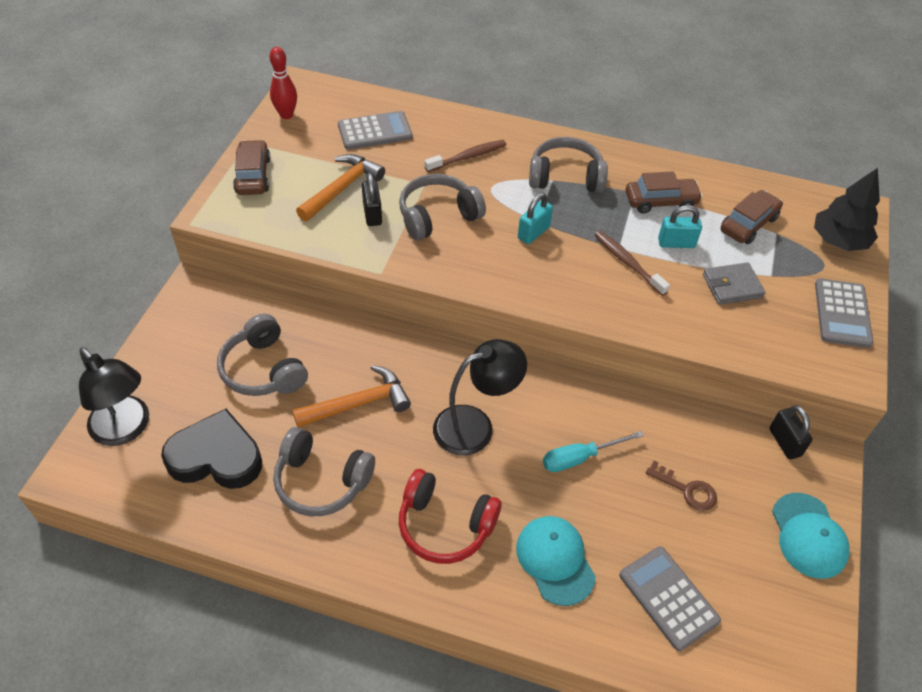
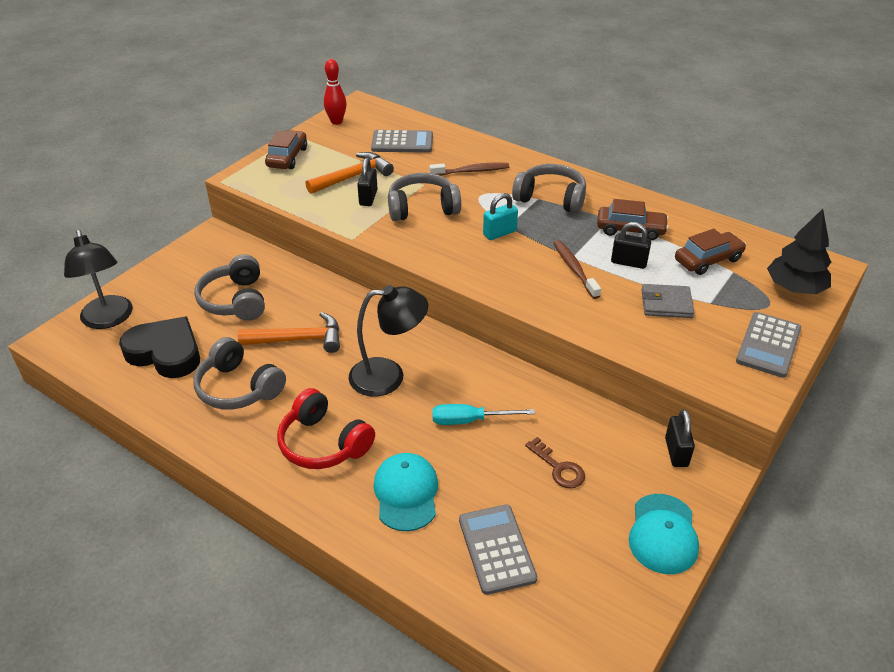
camera: 20 degrees right, 10 degrees down
turquoise padlock [658,205,702,248] -> black padlock [611,222,651,269]

